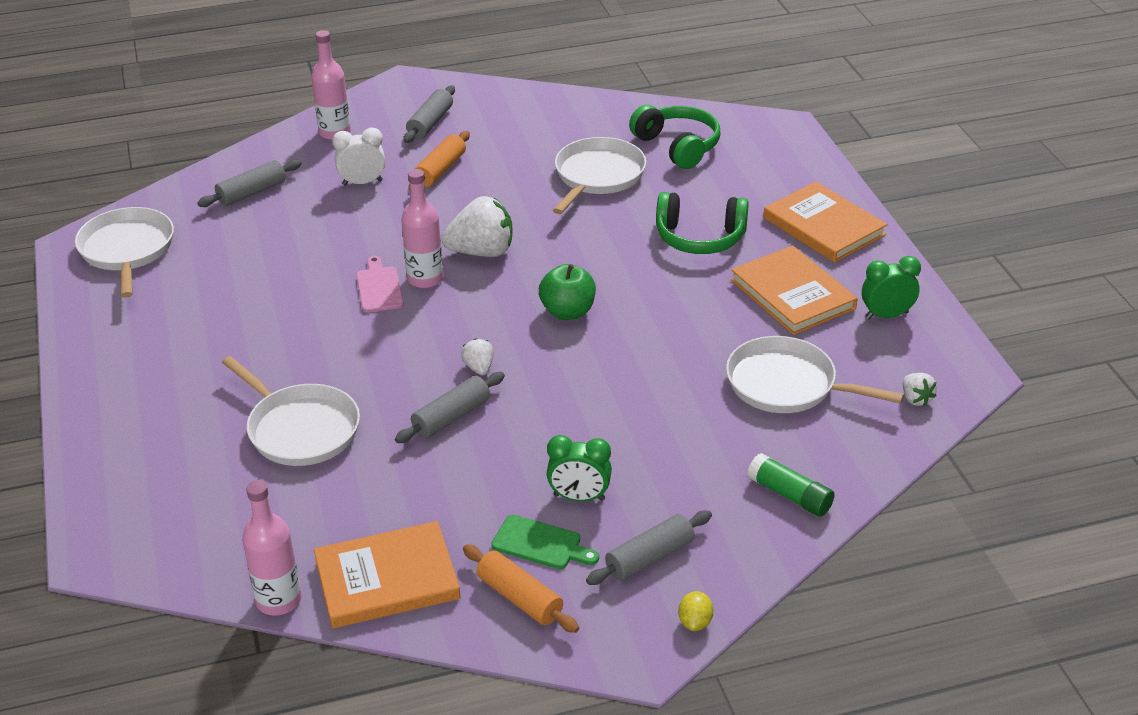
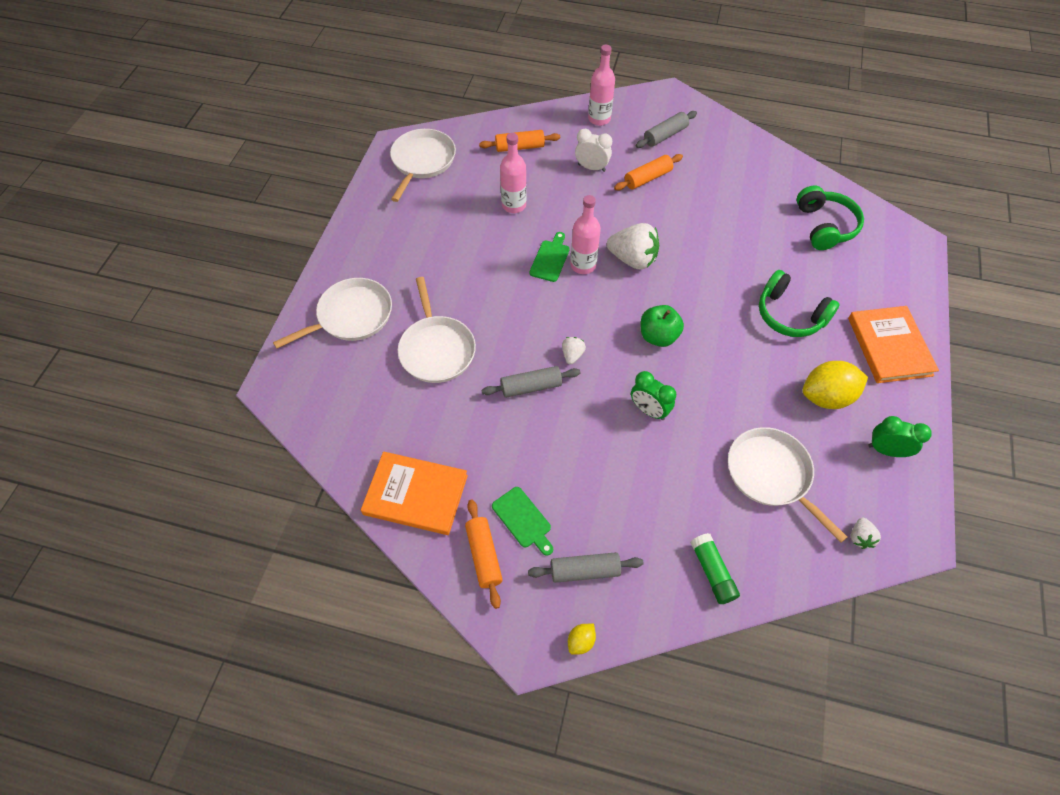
camera: 30 degrees right, 20 degrees up
grey rolling pin [197,160,302,207] -> orange rolling pin [479,130,560,152]
pink bottle [242,480,301,616] -> pink bottle moved to [500,133,527,213]
pink cutting board [356,256,404,313] -> green cutting board [529,232,570,282]
green clock [547,435,612,501] -> green clock moved to [631,371,676,420]
white pan [553,137,646,214] -> white pan moved to [273,278,392,349]
orange book [731,245,858,335] -> yellow lemon [802,361,868,409]

